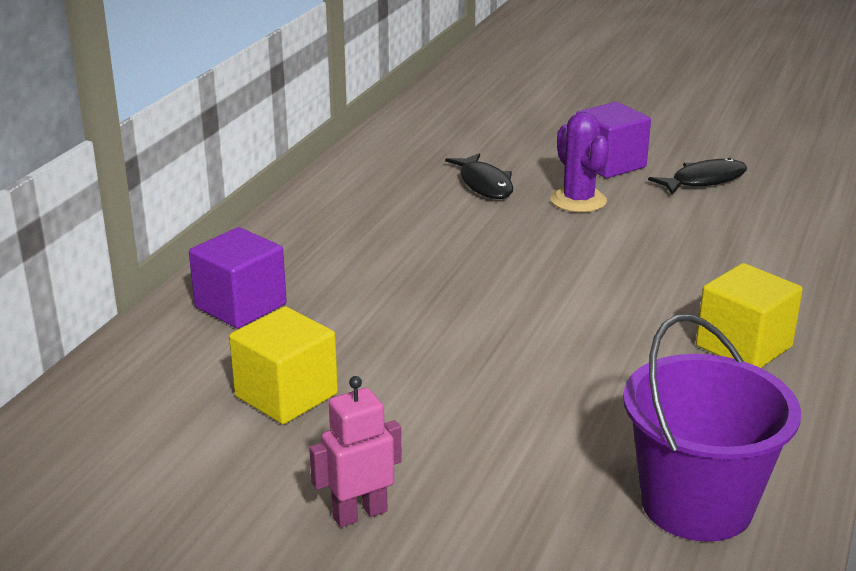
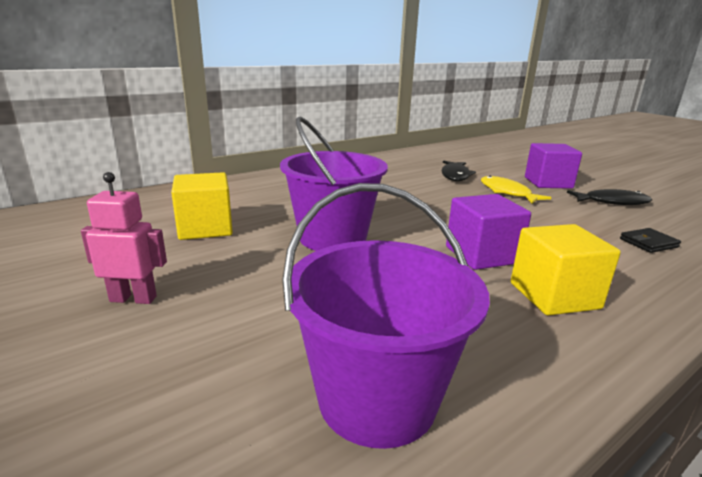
camera: 30 degrees right, 5 degrees down
purple cube [189,227,287,329] -> purple cube moved to [446,194,531,270]
purple cactus [550,112,609,212] -> yellow fish [481,176,551,203]
none -> purple bucket [280,117,388,251]
none -> black wallet [620,228,681,253]

